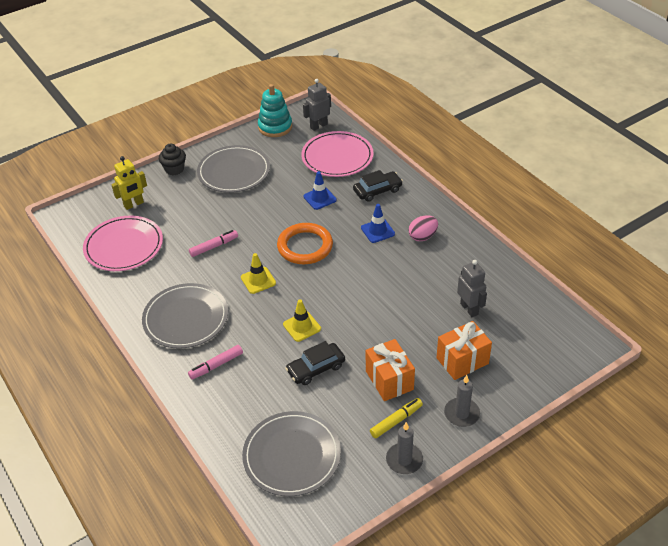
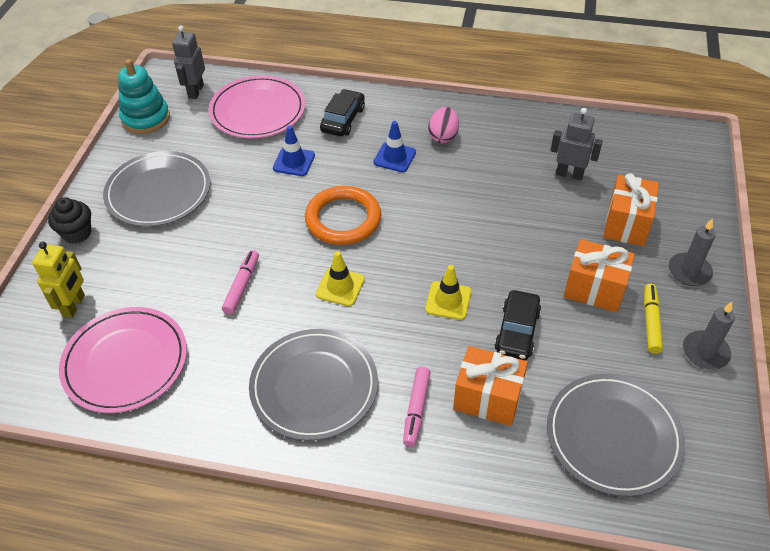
camera: 45 degrees left, 5 degrees up
none -> orange gift [453,346,528,426]

